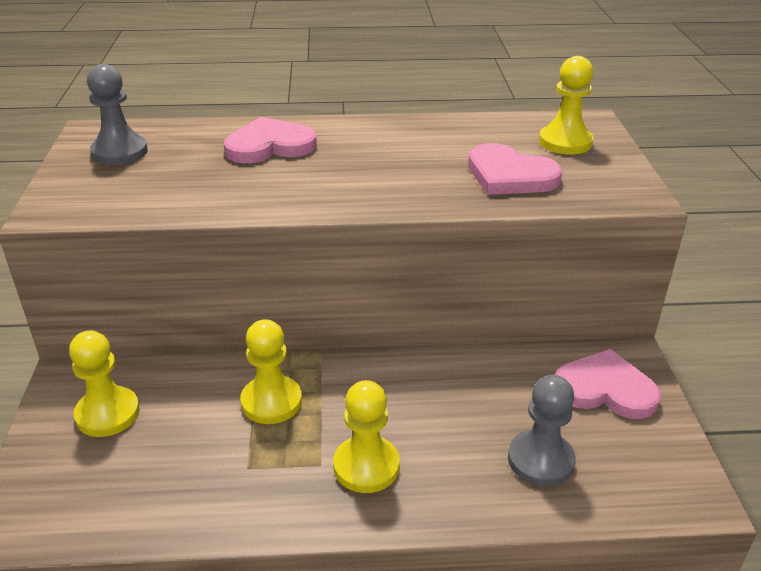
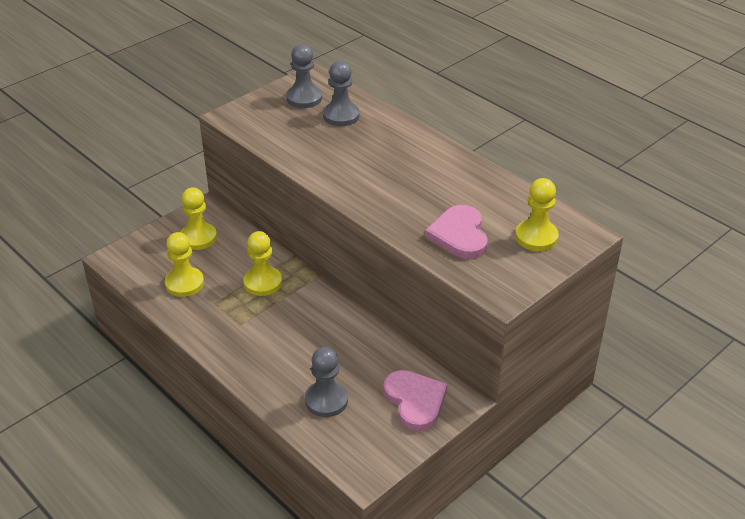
camera: 50 degrees right, 5 degrees up
pink heart [224,117,317,163] -> none
yellow pawn [333,380,400,493] -> yellow pawn moved to [165,232,204,297]
none -> grey pawn [323,61,360,126]

